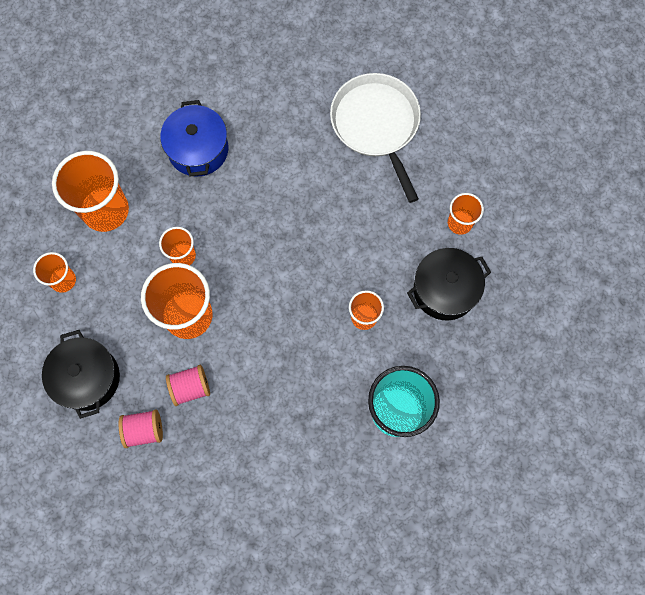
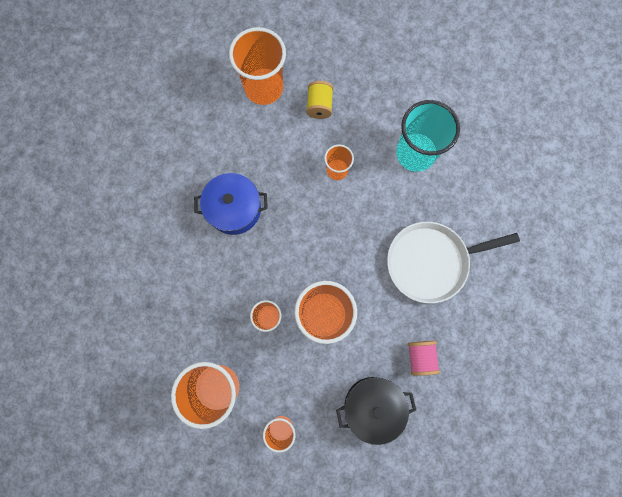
camera: 85 degrees left, 5 degrees up
blue pot [160,100,228,177] -> blue pot moved to [194,173,268,235]
pink spool [166,365,210,406] -> none
white pan [330,73,421,203] -> white pan moved to [387,222,520,304]
black pot [407,248,491,320] -> yellow spool [306,81,333,119]
orange cup [448,193,484,235] -> orange cup [229,27,286,105], size x1.87

